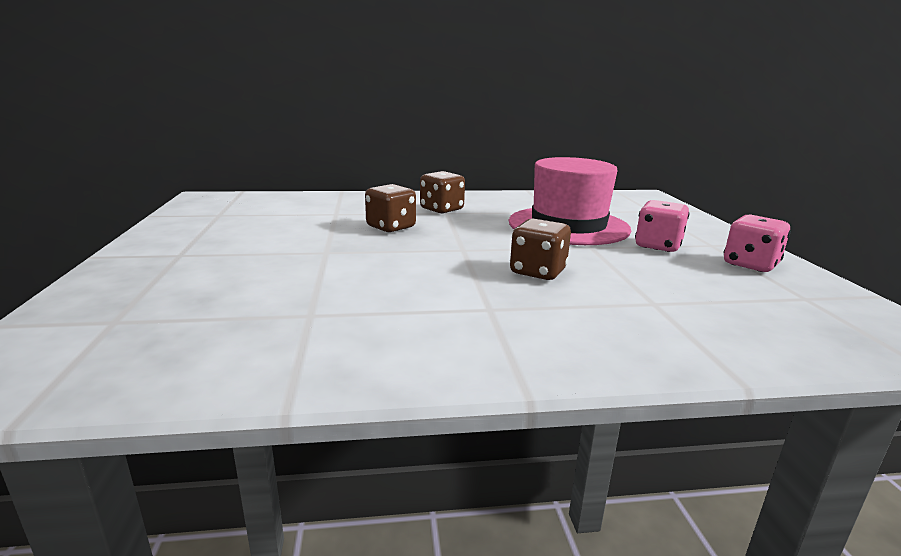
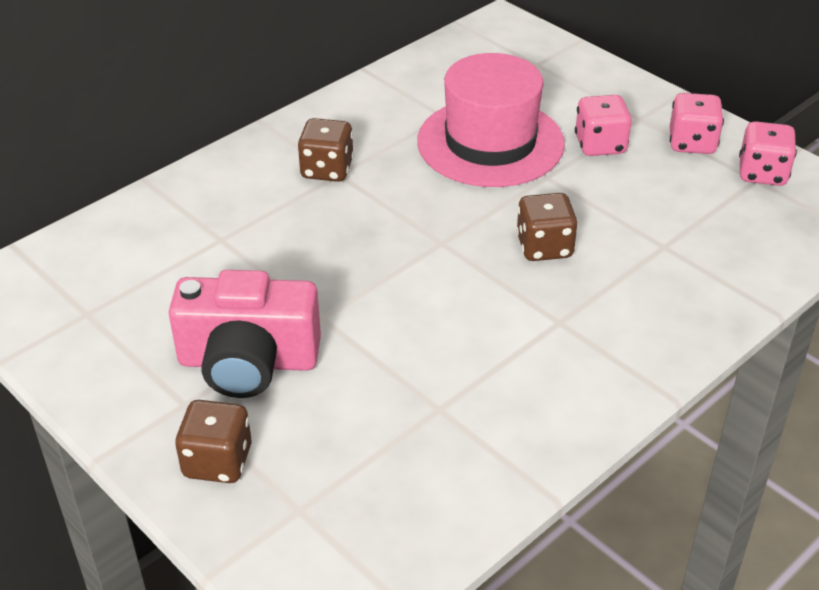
camera: 35 degrees left, 20 degrees up
brown dice [365,184,416,233] -> brown dice moved to [175,400,252,483]
none -> pink camera [169,270,321,398]
none -> pink dice [739,121,797,186]

